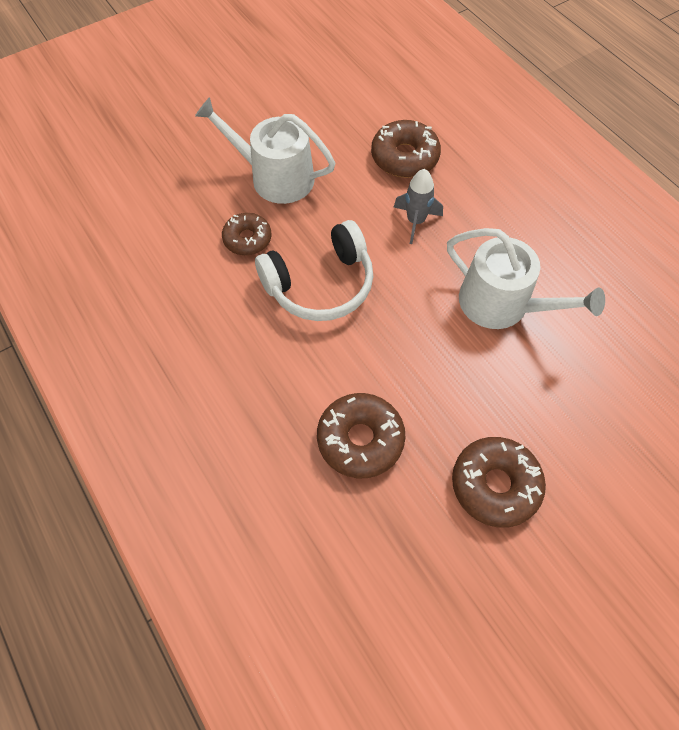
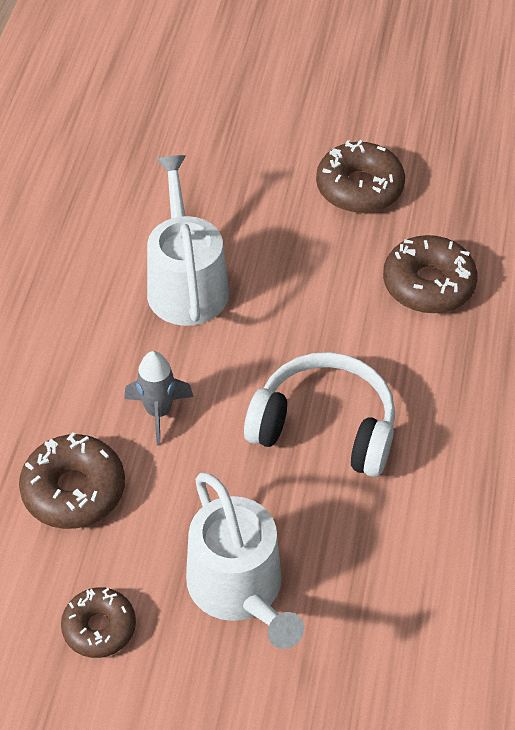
camera: 135 degrees left, 10 degrees down
brown donut [222,213,271,255] -> brown donut moved to [61,587,136,658]

